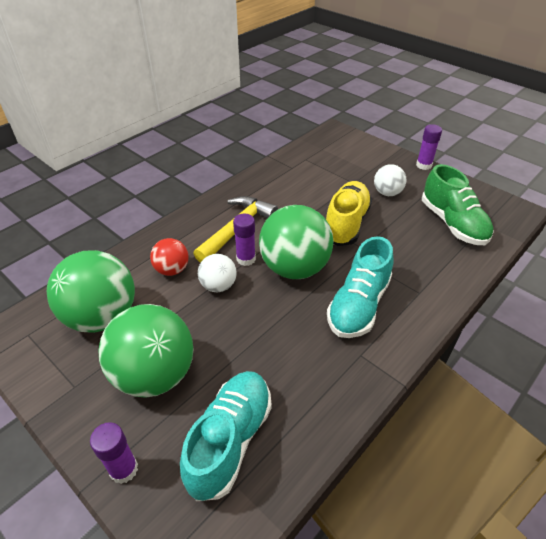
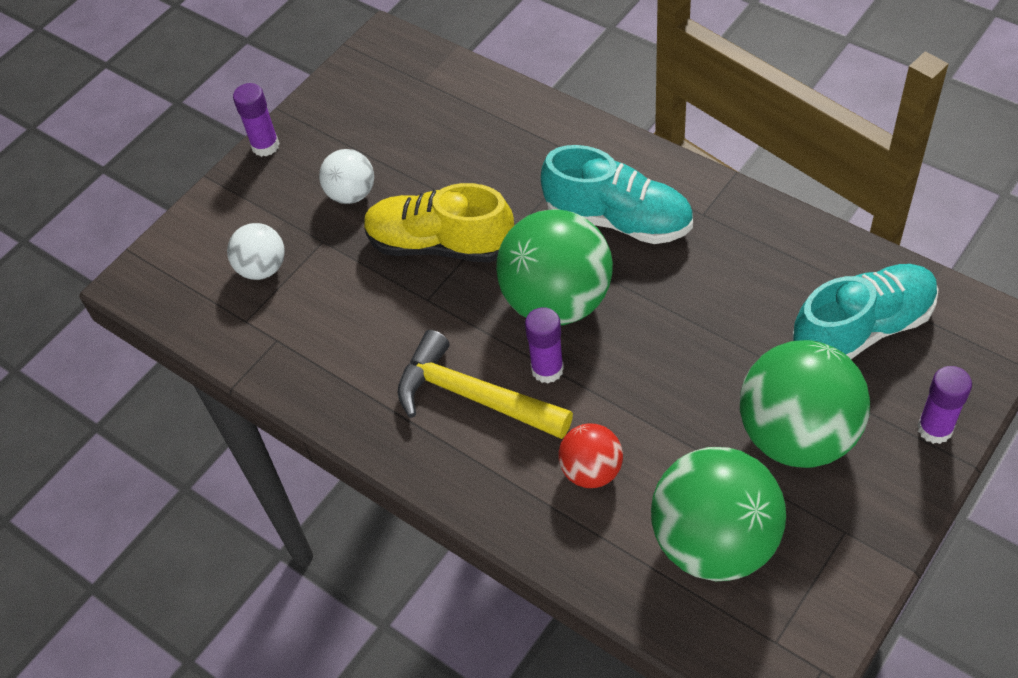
camera: 90 degrees left, 10 degrees up
turquoise shoe [180,371,272,501] -> turquoise shoe turned 135 degrees clockwise [792,264,939,359]
white ball [198,254,236,292] -> white ball moved to [227,223,285,280]
green shoe [422,164,494,245] -> none

